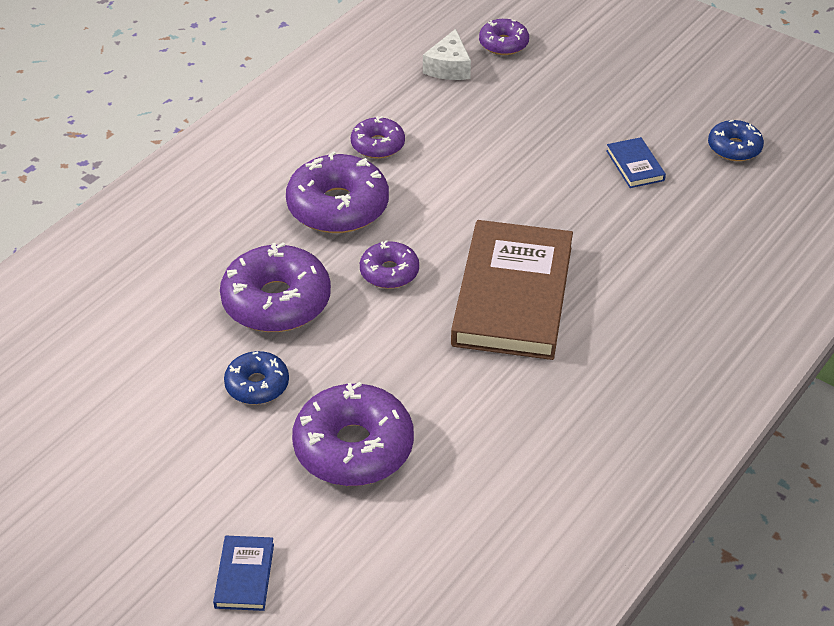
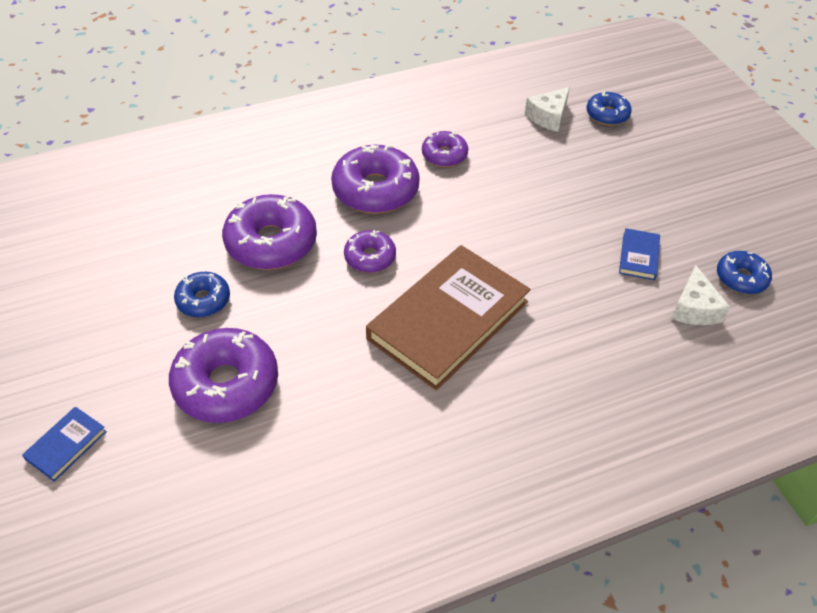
camera: 30 degrees right, 5 degrees up
purple donut [479,19,529,55] -> blue donut [587,91,632,125]
none -> white cheese [671,265,730,325]

